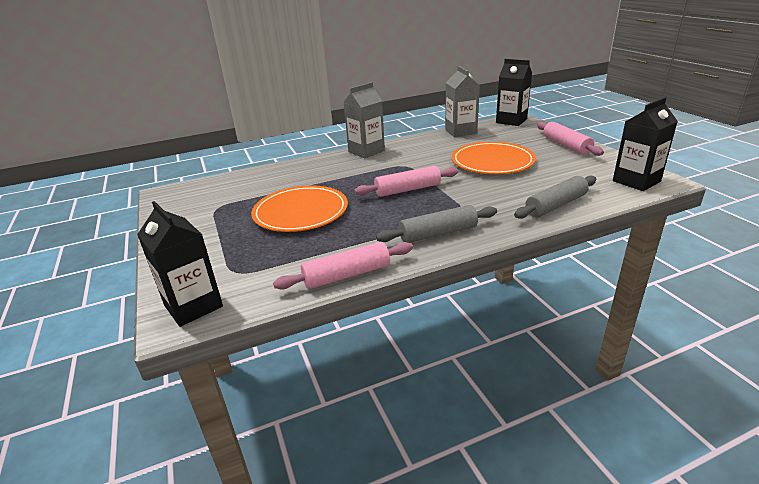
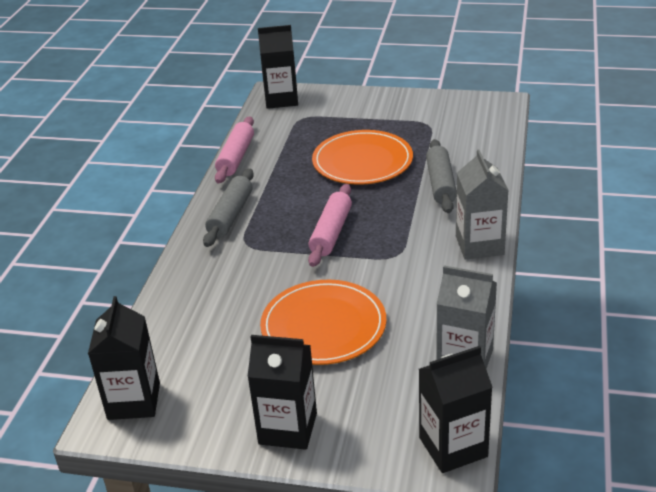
camera: 125 degrees right, 5 degrees up
grey rolling pin [514,176,596,219] -> grey rolling pin moved to [426,139,457,213]
pink rolling pin [537,122,604,156] -> black carton [247,335,317,450]

